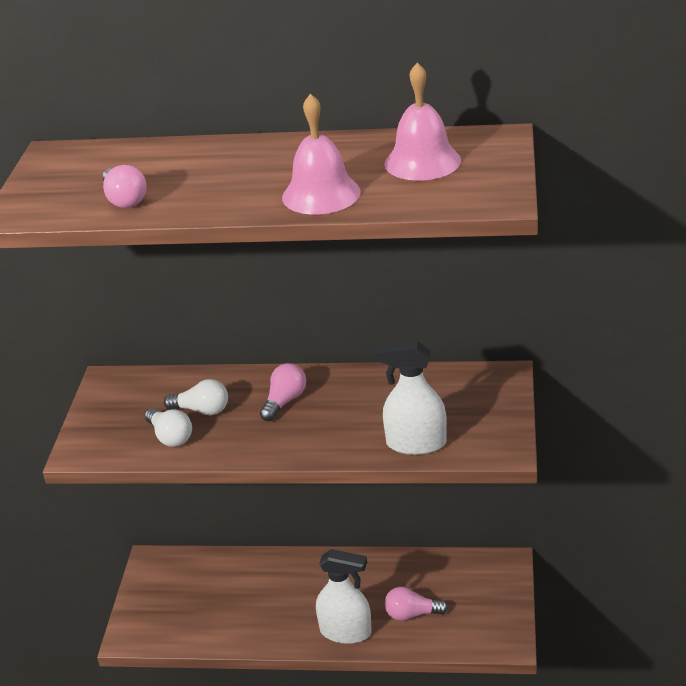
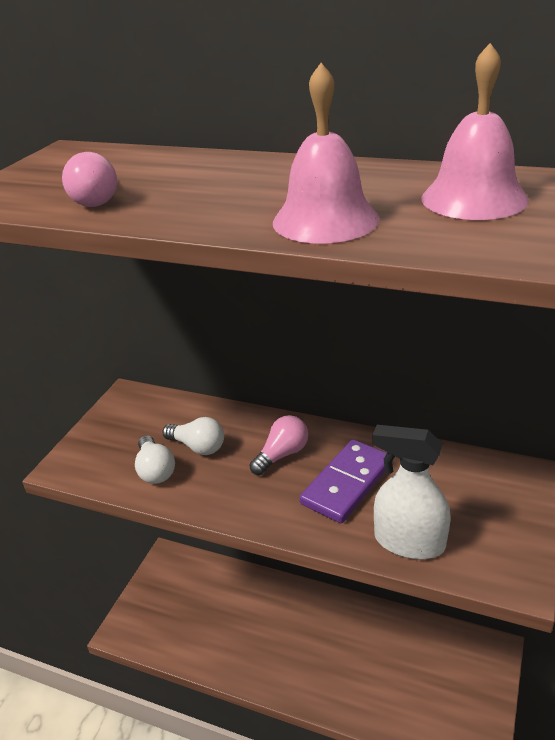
camera: 15 degrees right, 0 degrees up
white spray bottle [316,549,372,644] -> none
pink light bulb [385,587,448,621] -> none
none -> purple domino [300,439,387,523]

